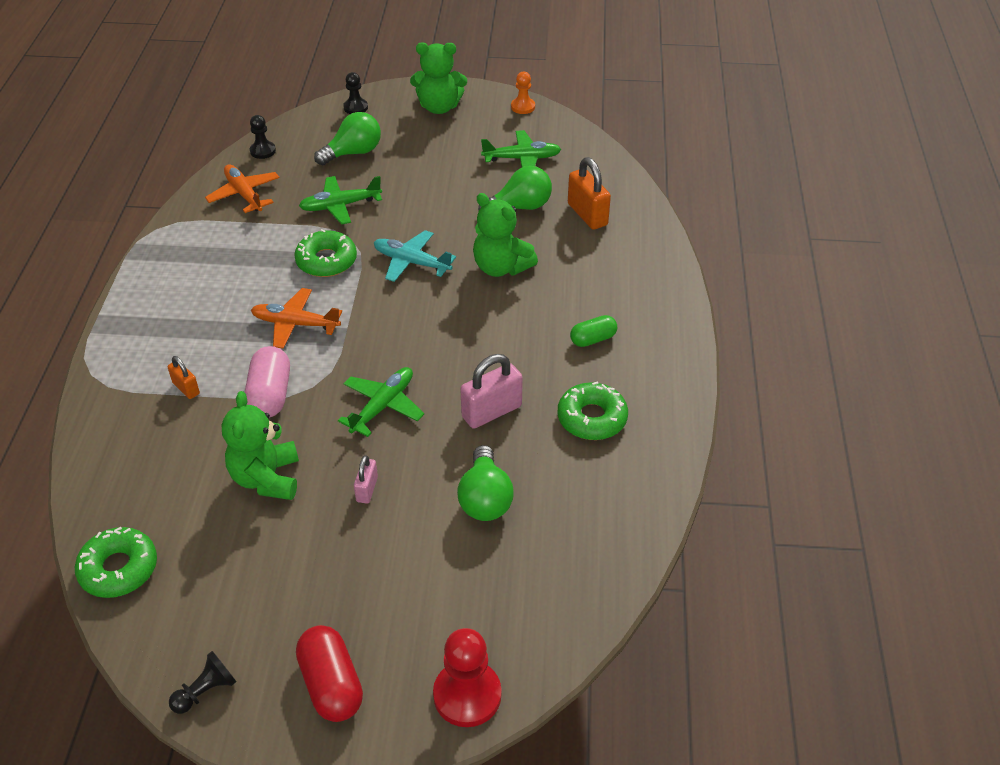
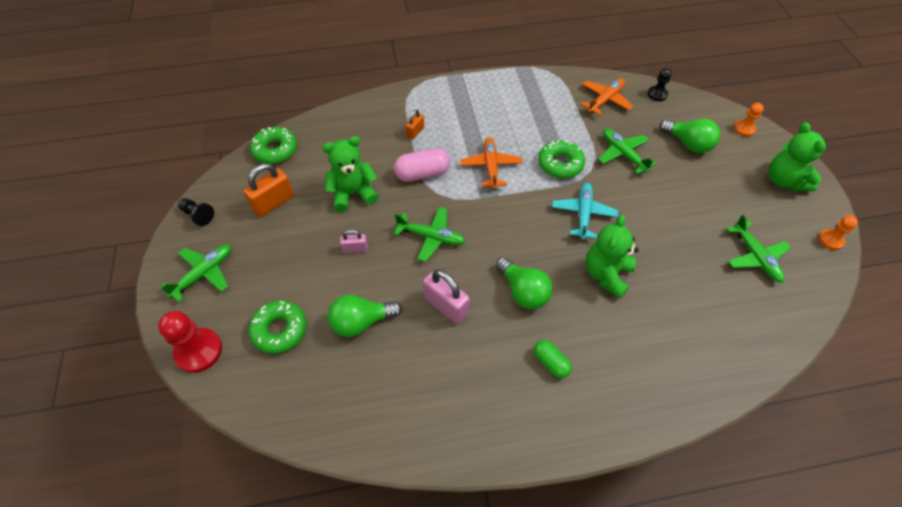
camera: 75 degrees right, 10 degrees up
red capsule [296,625,363,722] -> green plane [161,245,231,302]
black pawn [343,72,368,114] -> orange pawn [734,103,764,137]
green light bulb [478,166,552,212] -> green light bulb moved to [496,257,553,309]
green donut [557,381,628,440] -> green donut moved to [249,300,307,354]
orange padlock [568,157,611,230] -> orange padlock moved to [243,164,294,217]

